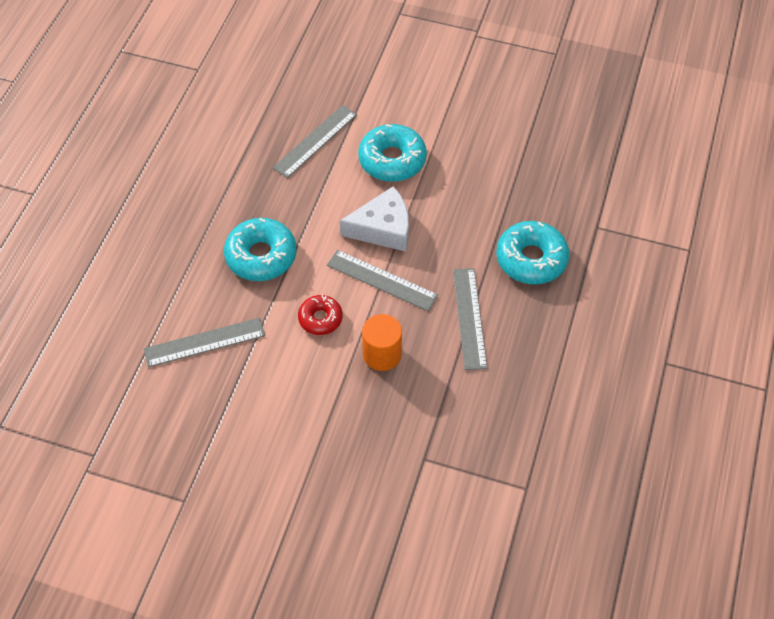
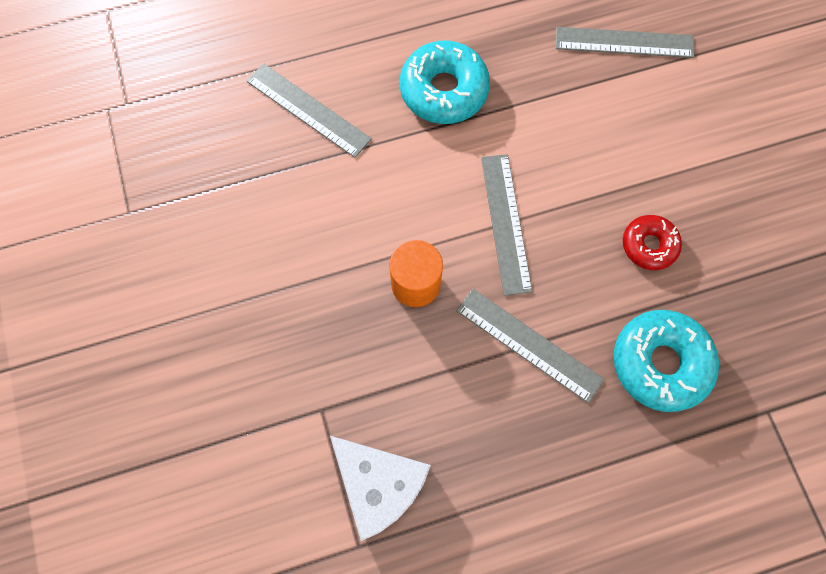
camera: 55 degrees right, 15 degrees up
red donut [298,295,343,335] -> red donut moved to [623,215,682,270]
white cheese [340,186,409,252] -> white cheese moved to [330,436,431,541]
turquoise donut [358,124,427,182] -> none
grey ruler [453,268,487,370] -> grey ruler turned 75 degrees clockwise [456,289,604,403]

